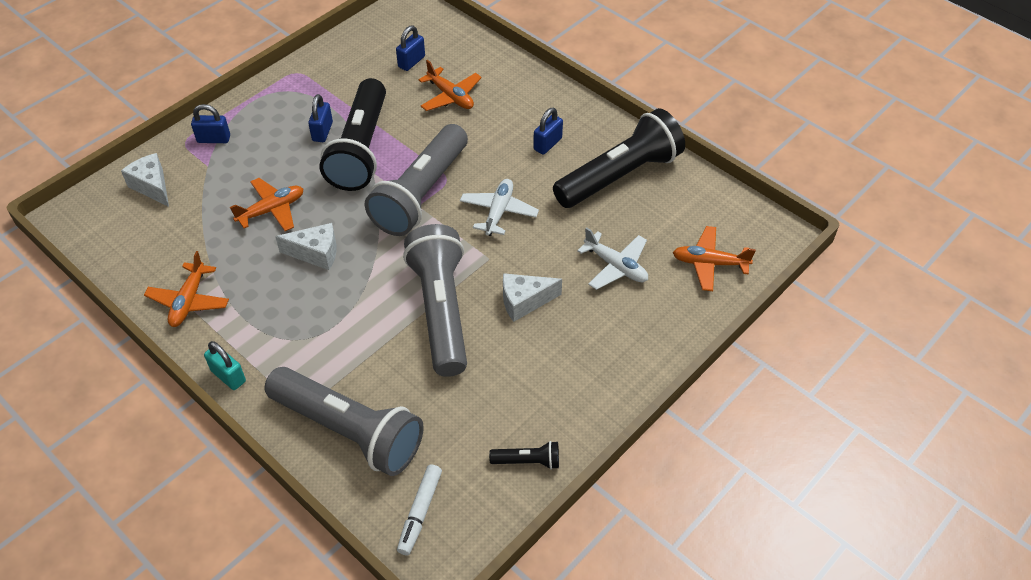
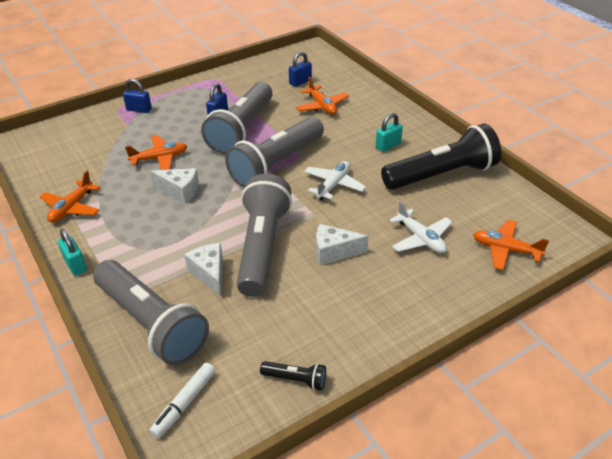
camera: 15 degrees right, 10 degrees down
white cheese [121,153,169,207] -> white cheese moved to [184,243,223,297]
black flashlight [319,78,386,191] -> grey flashlight [201,82,272,154]
blue padlock [533,108,563,155] -> turquoise padlock [376,113,403,152]

